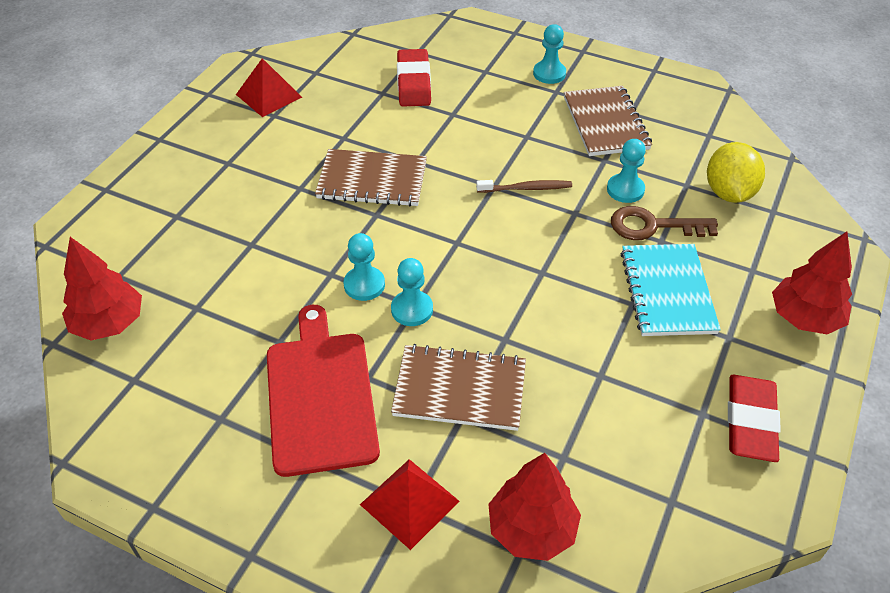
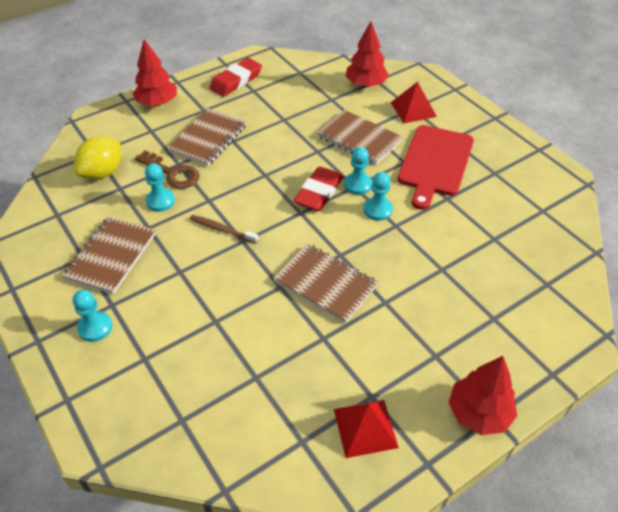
camera: 150 degrees left, 0 degrees up
red tree [62,237,142,340] -> red tree moved to [448,356,517,435]
red eraser [397,49,431,107] -> red eraser moved to [293,166,344,211]
turquoise notebook [621,244,721,336] -> brown notebook [167,108,246,166]

